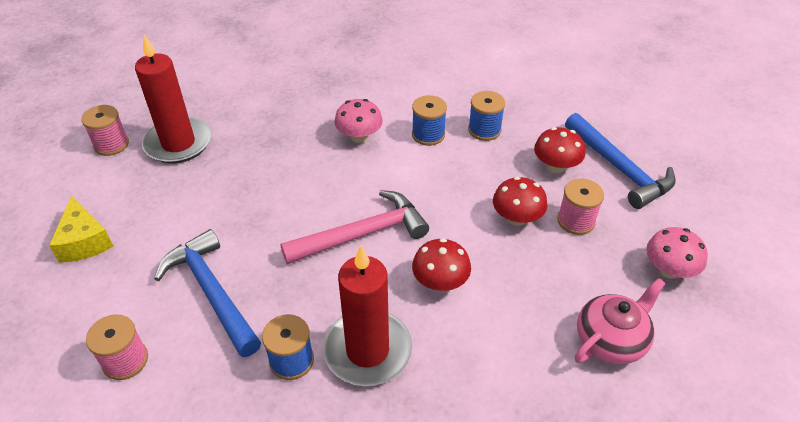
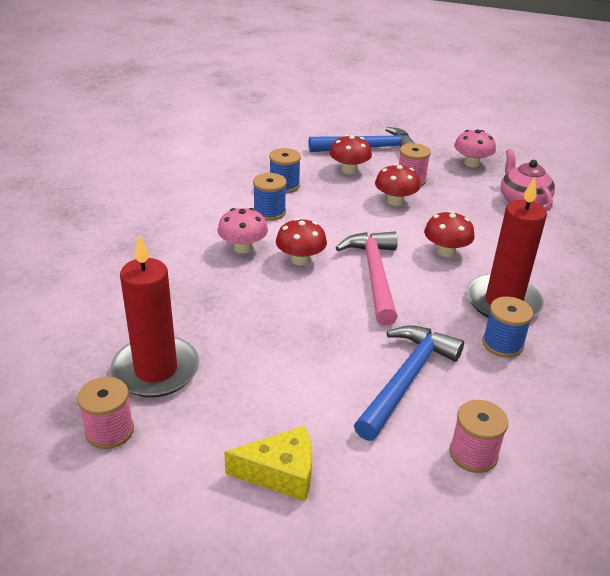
camera: 70 degrees left, 10 degrees down
blue hammer [154,229,261,357] -> blue hammer turned 135 degrees clockwise [354,325,464,441]
none -> red mushroom [276,218,327,265]

